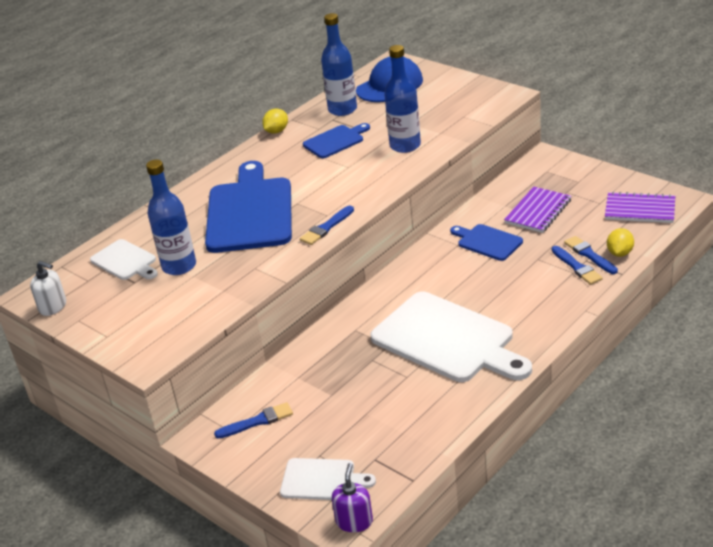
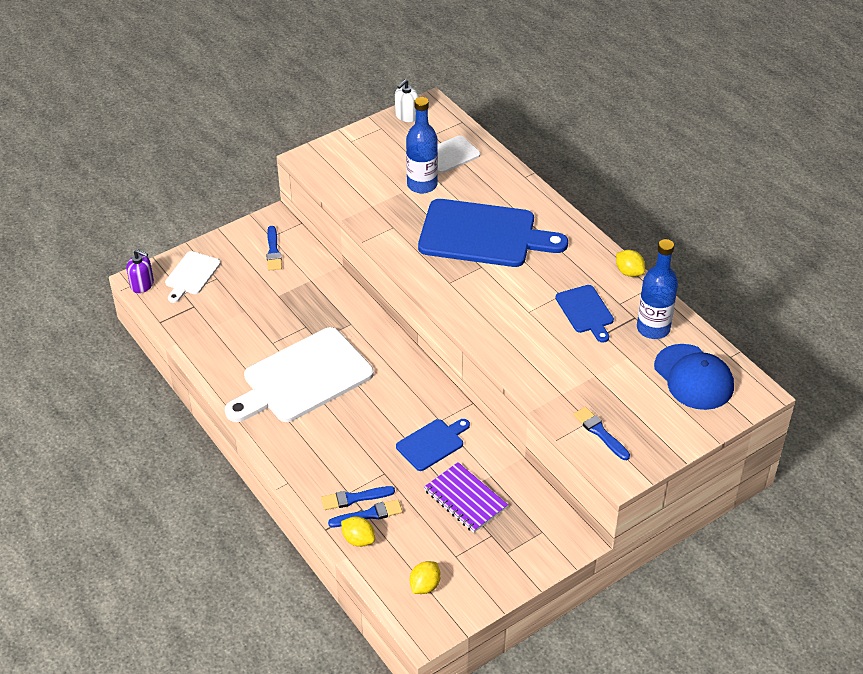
camera: 100 degrees right, 10 degrees up
blue brush [300,205,354,245] -> blue brush moved to [574,407,630,460]
blue bottle [384,45,421,153] -> none
purple notebook [605,191,675,223] -> yellow lemon [410,561,441,594]

